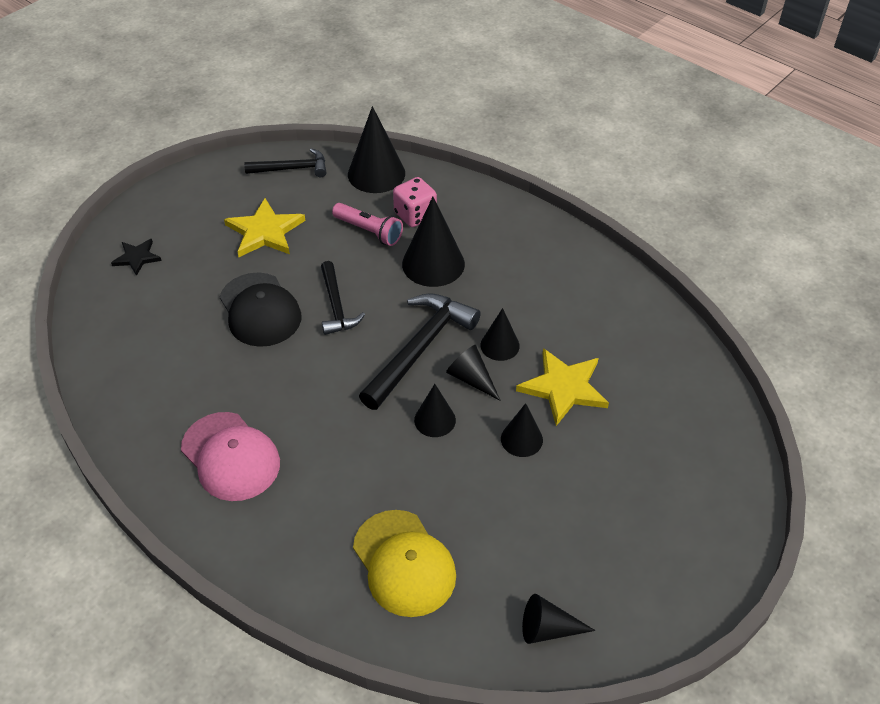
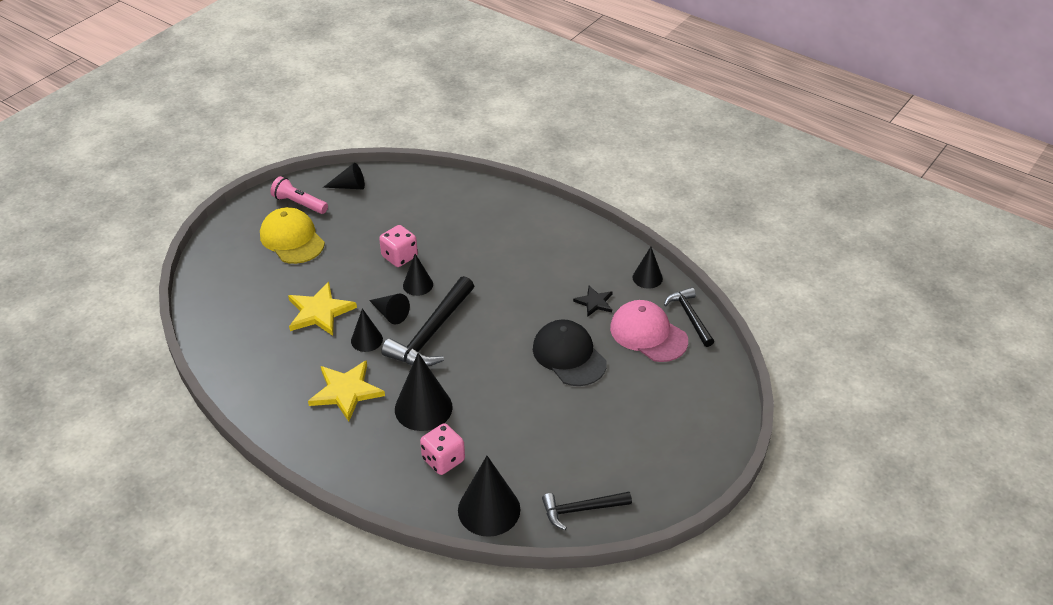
camera: 175 degrees right, 5 degrees down
black star [111,239,162,276] -> black star moved to [573,286,613,317]
pink cap [181,412,280,501] -> pink cap moved to [610,300,688,362]
yellow star [224,198,305,257] -> yellow star moved to [308,360,385,422]
black hammer [321,261,365,335] -> black hammer moved to [664,287,714,347]
pink flashlight [332,203,403,246] -> pink flashlight moved to [270,176,328,214]
yellow cap [353,510,456,617] -> yellow cap moved to [260,207,325,264]
black cone [501,403,543,457] -> black cone moved to [633,247,663,289]
none -> pink dice [379,225,418,267]

